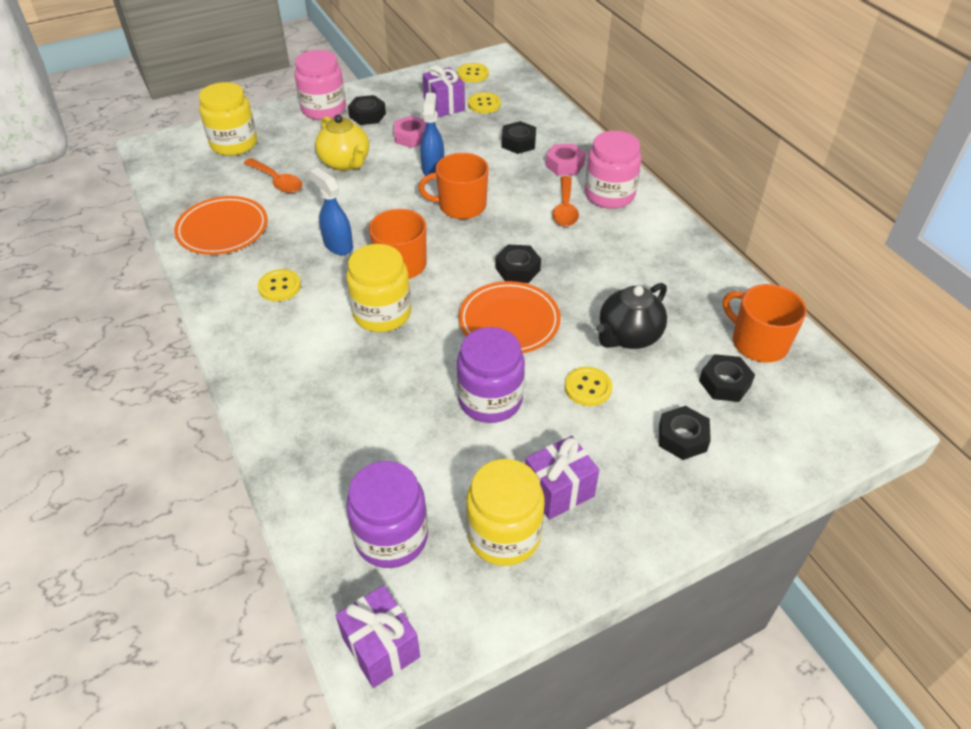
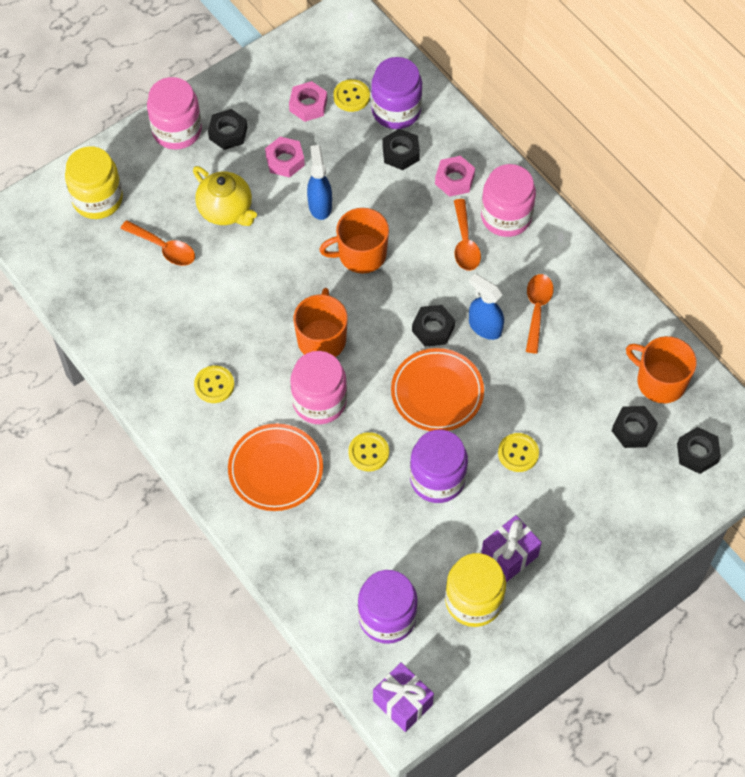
camera: 10 degrees left, 15 degrees up
orange plate [174,196,268,255] -> orange plate moved to [228,423,323,511]
blue spray bottle [310,167,353,255] -> blue spray bottle moved to [469,274,504,340]
yellow jar [346,244,411,332] -> pink jar [290,351,347,424]
purple gift [423,65,465,117] -> pink nut [289,81,327,122]
yellow button [457,63,489,82] -> yellow button moved to [348,432,389,471]
black teapot [597,283,667,349] -> none
black nut [659,406,711,460] -> black nut moved to [677,427,721,474]
none -> purple jar [371,57,422,129]
none -> orange spoon [526,274,553,354]

